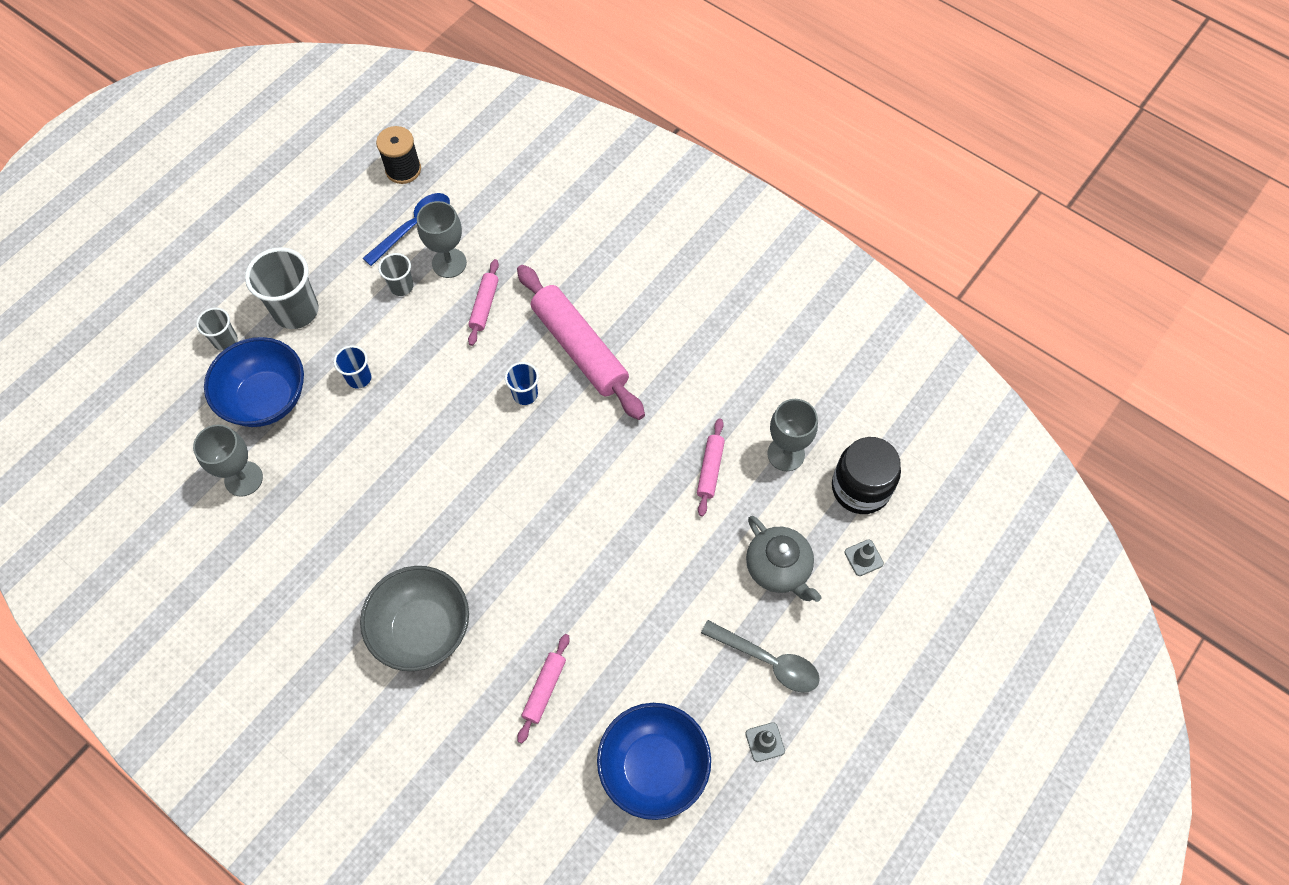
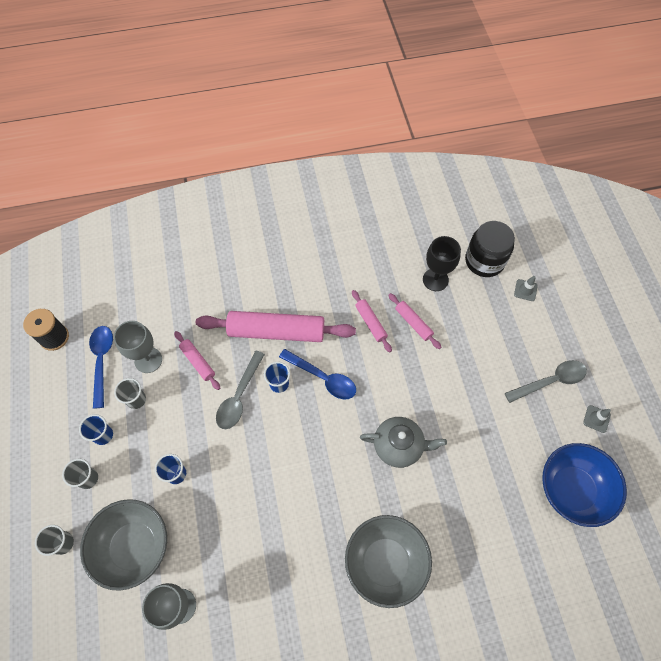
camera: 50 degrees left, 0 degrees up
blue bowl [204,337,304,427] -> grey bowl [80,499,167,591]
grey cup [245,247,319,329] -> grey cup [62,459,98,489], size x0.54
pink rolling pin [517,634,569,744] -> pink rolling pin moved to [352,290,392,353]
grey teapot [746,516,821,602] -> grey teapot moved to [360,417,447,468]
grey goblet [767,399,818,471] -> black goblet [423,236,461,291]
none -> blue cup [79,414,113,445]
none -> grey spoon [216,351,265,429]
none -> blue spoon [279,349,356,399]

